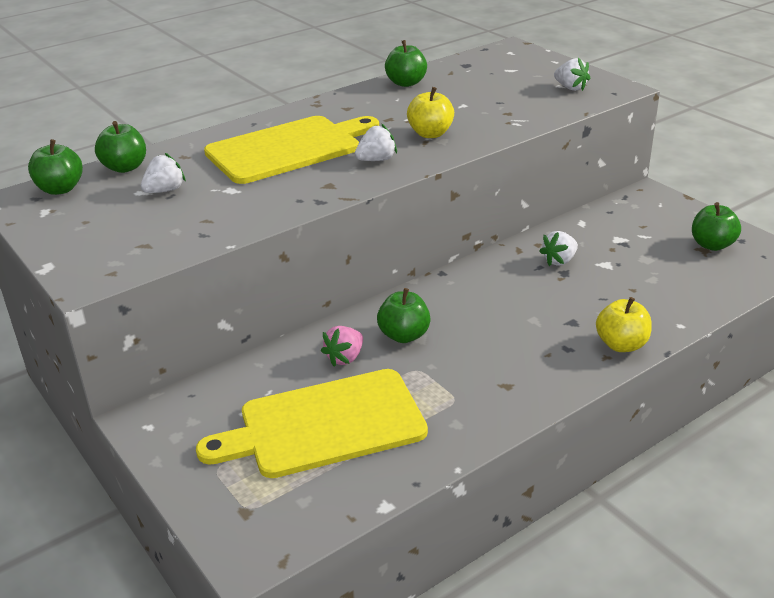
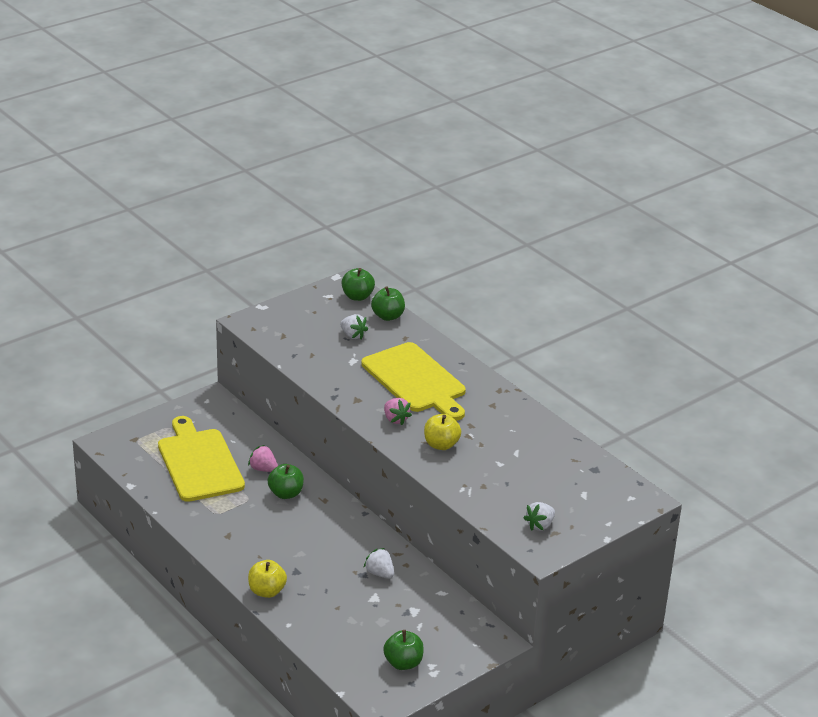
camera: 85 degrees right, 0 degrees up
white strawberry [355,124,397,161] -> pink strawberry [384,398,412,425]
green apple [385,40,427,87] -> none

